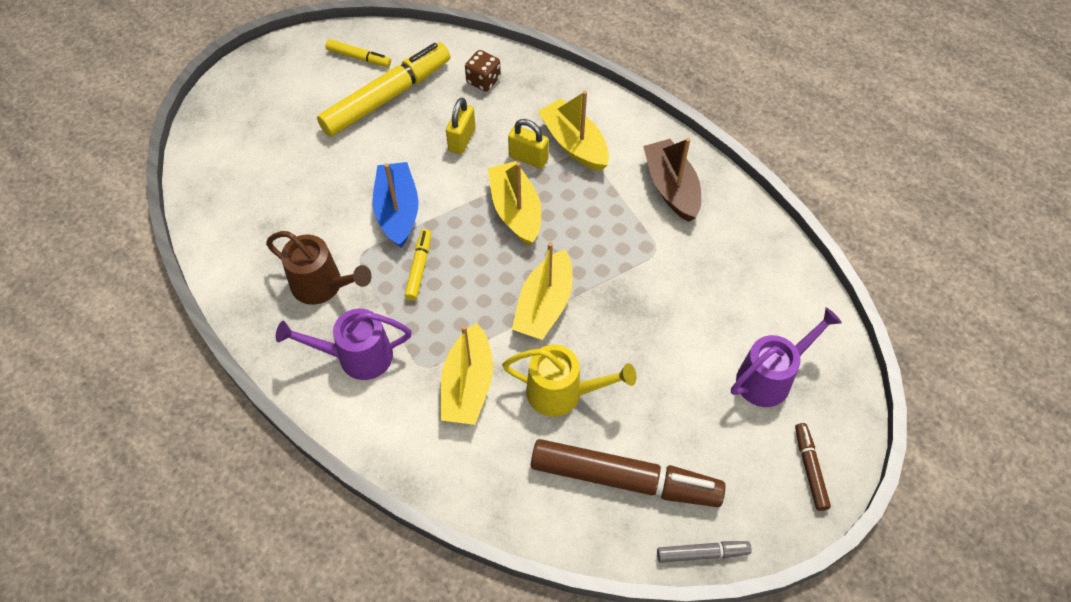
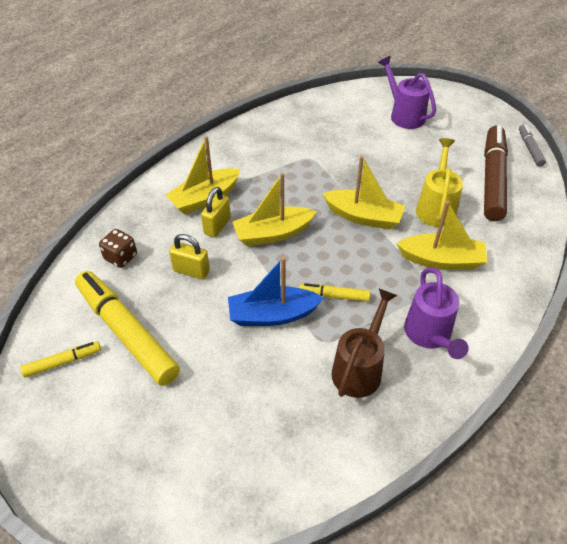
camera: 90 degrees left, 10 degrees down
yellow marker [325,39,391,67] -> yellow marker turned 45 degrees clockwise [20,341,101,378]
brown boat [643,138,701,222] -> none
brown marker [795,423,831,511] -> none

